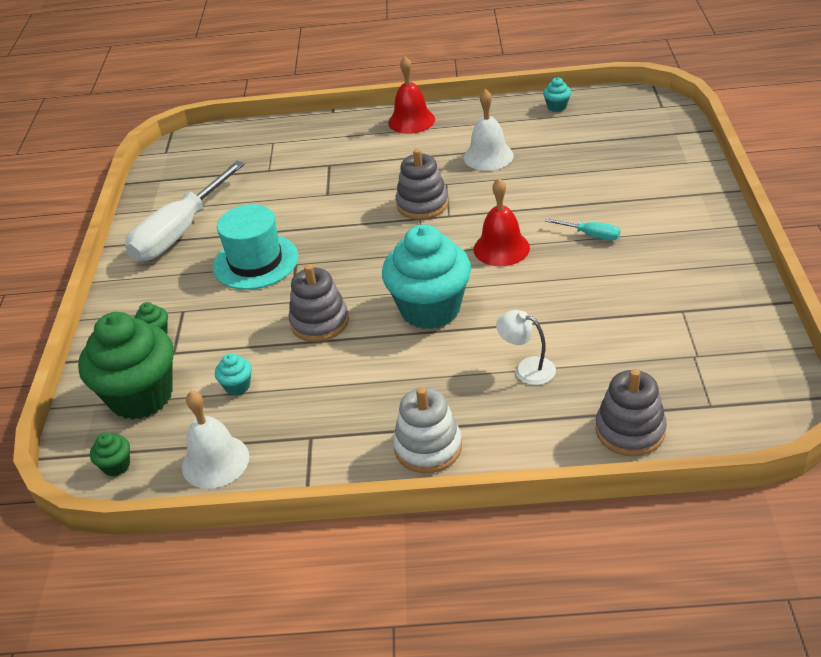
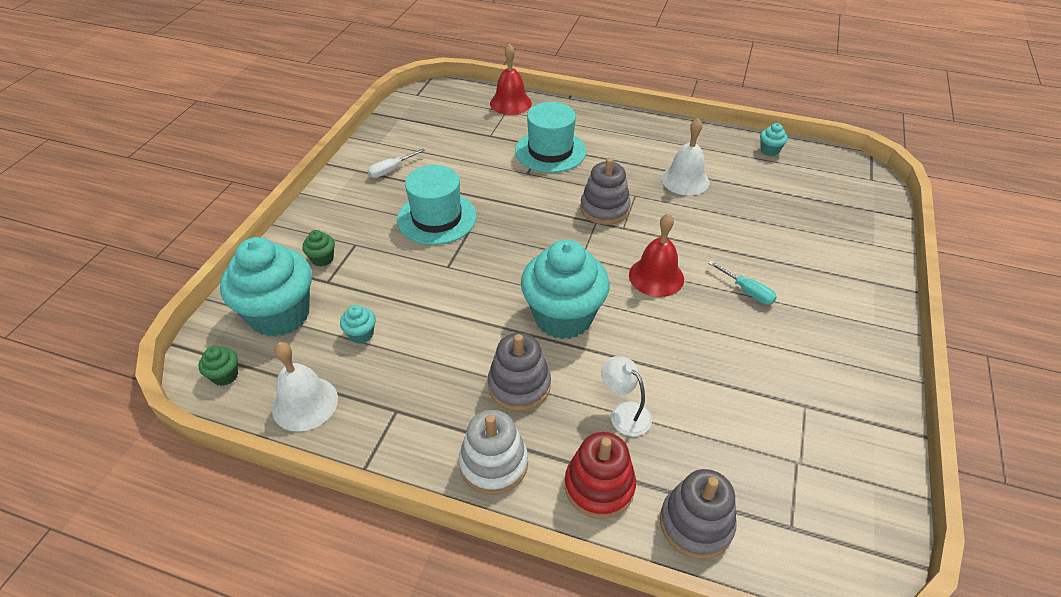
camera: 15 degrees right, 5 degrees up
green cupcake [78,312,174,420] -> turquoise cupcake [220,237,312,337]
white screwdriver [125,161,245,262] -> white screwdriver [368,148,425,178], size x0.42
grey stacking toy [289,264,349,342] -> grey stacking toy moved to [488,333,551,411]
red bell [388,57,435,134] -> red bell moved to [490,44,532,115]
none -> turquoise hat [515,102,586,173]
none -> red stacking toy [565,432,636,519]

